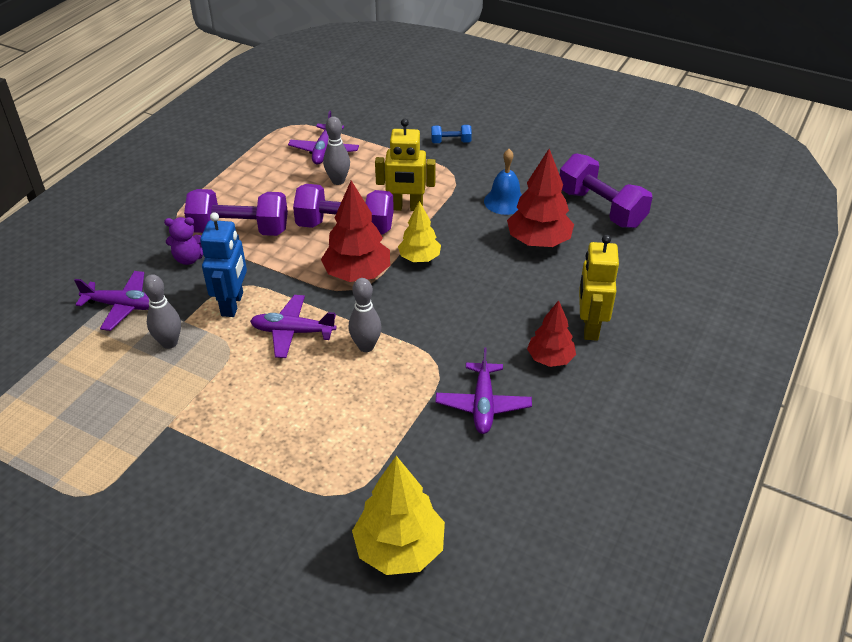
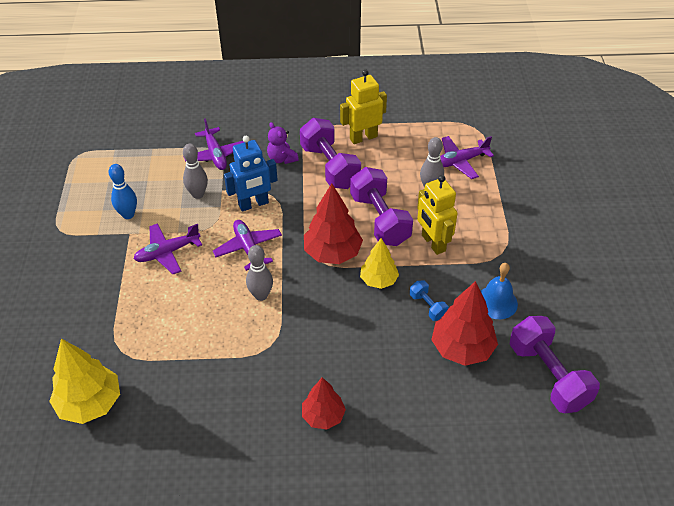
camera: 60 degrees right, 5 degrees up
blue dumbbell [431,125,472,143] -> blue dumbbell moved to [410,280,448,321]
purple plane [435,347,532,434] -> purple plane moved to [134,223,202,274]
purple dumbbell [560,153,653,228] -> purple dumbbell turned 45 degrees counterclockwise [510,316,600,413]
yellow robot [579,235,619,341] -> yellow robot moved to [340,69,387,144]
none -> blue bowling pin [109,164,137,219]

